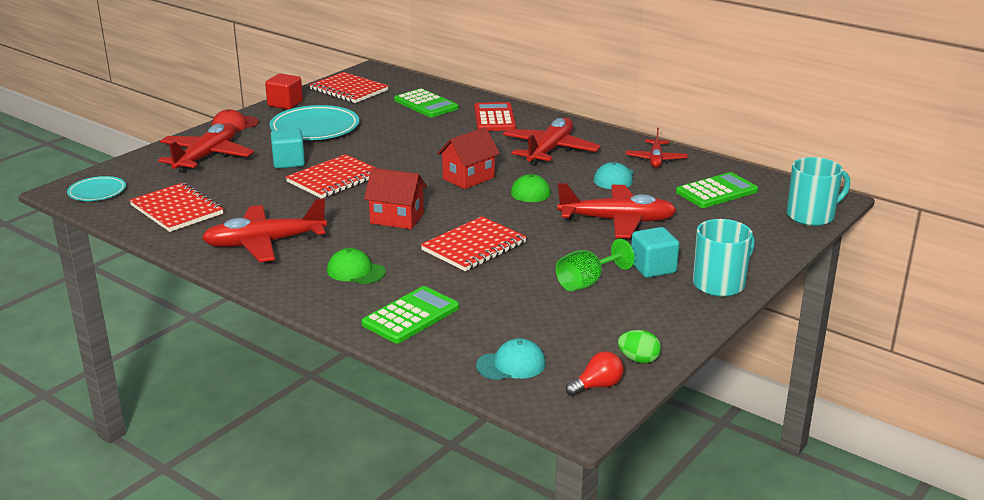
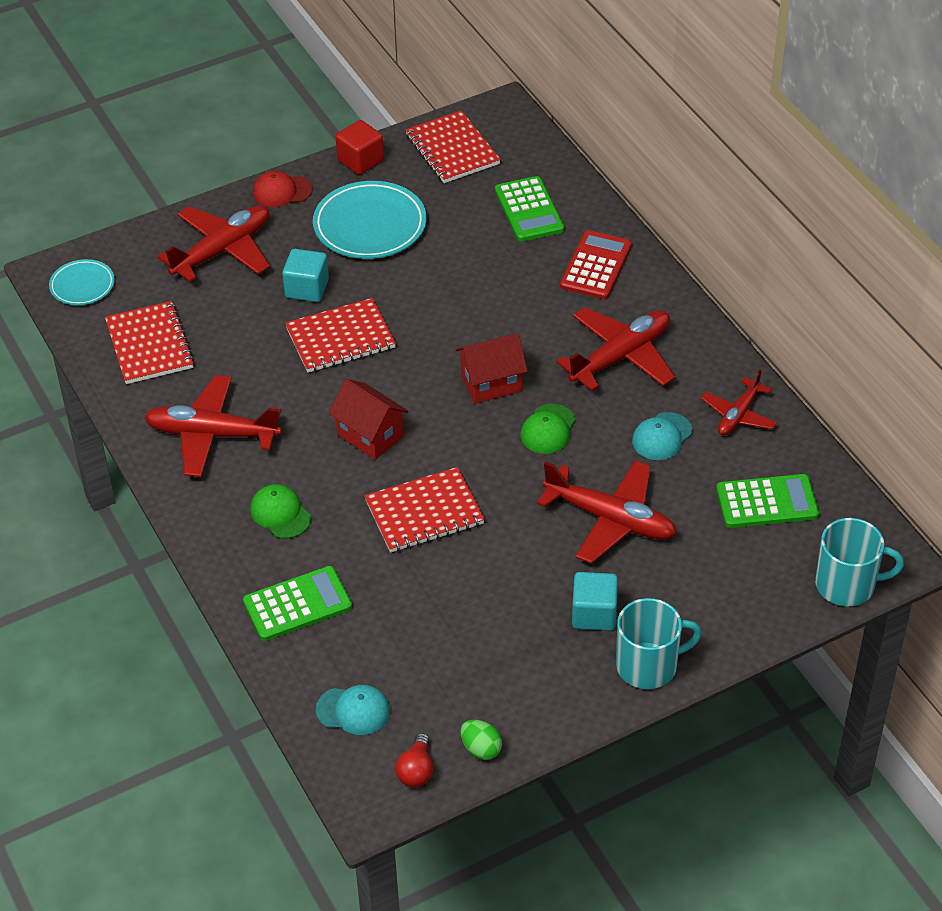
camera: 25 degrees right, 20 degrees up
green goblet [556,239,635,291] -> none
red light bulb [566,351,624,396] -> red light bulb turned 105 degrees clockwise [395,733,433,787]

